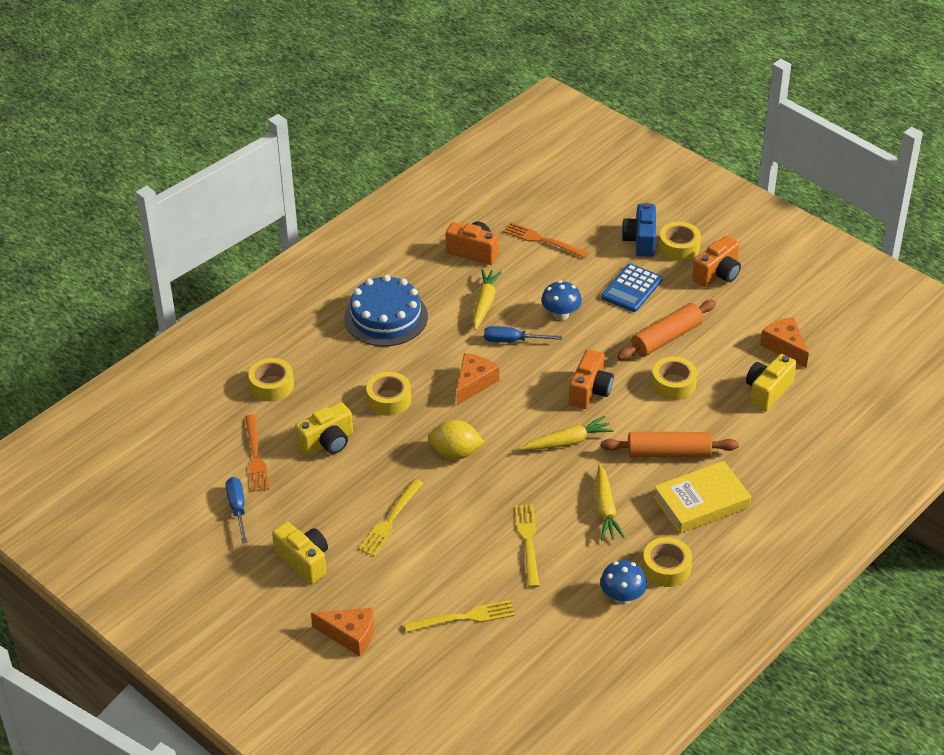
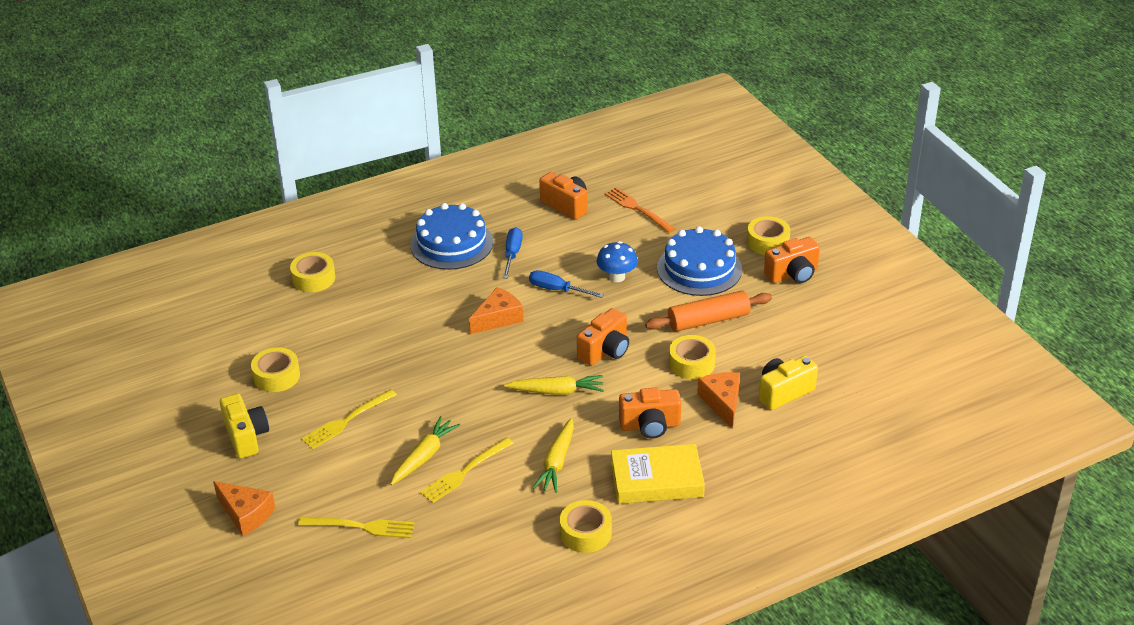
camera: 20 degrees right, 5 degrees down
blue screwdriver [226,477,247,544] -> blue screwdriver moved to [503,227,523,279]
orange fork [245,415,269,492] -> none
yellow camera [295,402,353,456] -> none
yellow tape [366,372,411,416] -> yellow tape moved to [251,347,300,392]
yellow lemon [428,420,485,460] -> none
yellow carrot [472,269,502,330] -> yellow carrot moved to [390,416,460,485]
yellow fork [515,504,540,588] -> yellow fork turned 150 degrees counterclockwise [420,437,513,503]
blue mushroom [600,560,647,605] -> none
blue calculator [601,263,662,312] -> blue cake [657,226,742,296]
orange rolling pin [601,432,739,458] -> orange camera [619,388,681,439]
blue camera [622,203,656,257] -> none
orange cheese [760,317,809,368] -> orange cheese moved to [697,372,740,429]

